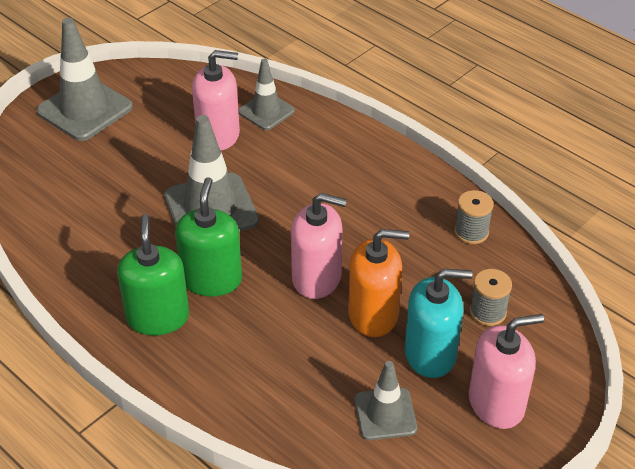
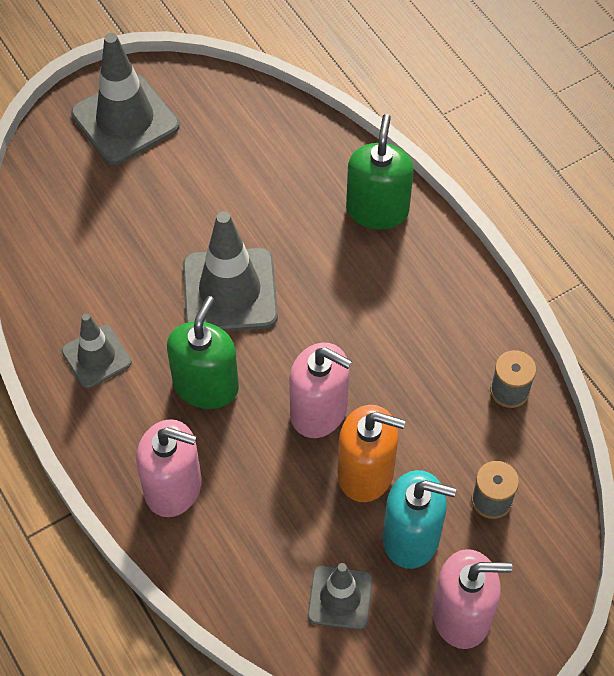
camera: 15 degrees right, 15 degrees up
green soap dispenser [117,214,189,335] -> green soap dispenser moved to [346,114,414,229]
pink soap dispenser [192,50,240,151] -> pink soap dispenser moved to [136,419,201,517]
grey traffic cone [238,59,295,130] -> grey traffic cone moved to [62,313,132,389]

